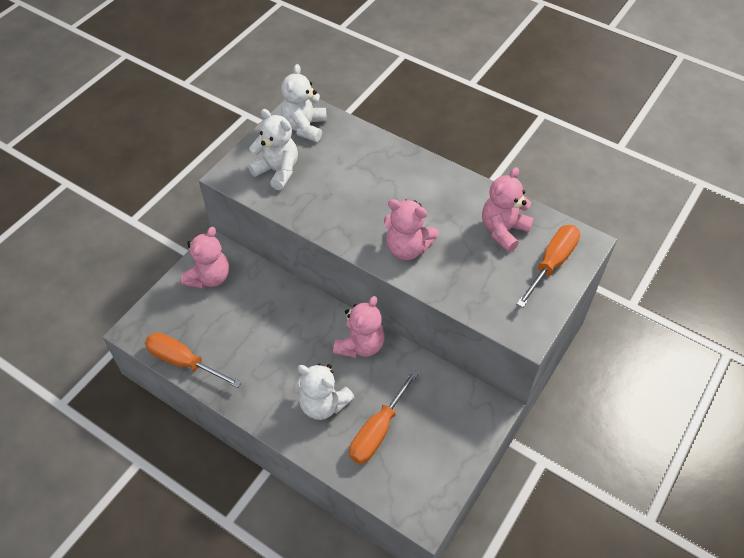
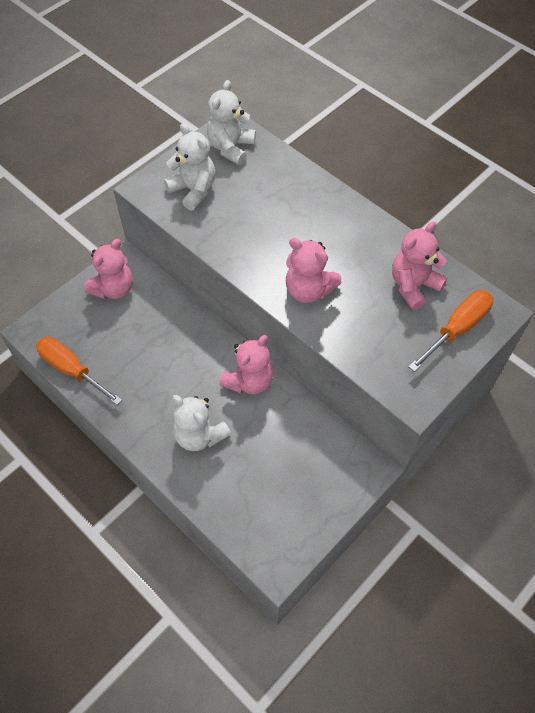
camera: 10 degrees right, 5 degrees up
orange screwdriver [349,370,419,464] -> none

